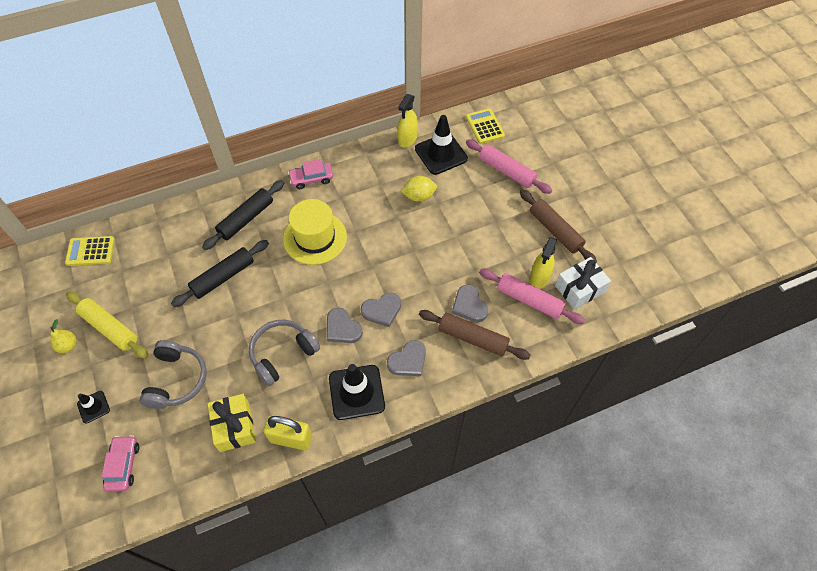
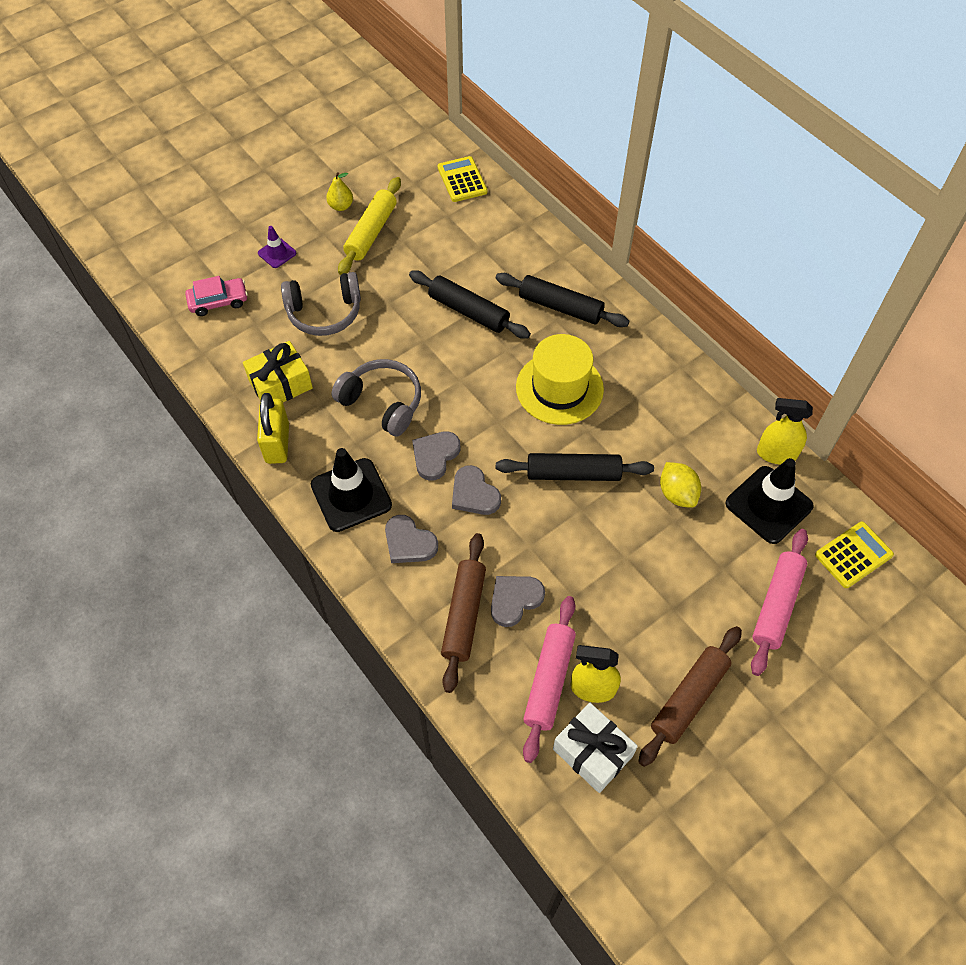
camera: 75 degrees right, 0 degrees up
black traffic cone [77,391,110,423] -> purple traffic cone [258,226,296,268]
pink car [288,159,333,189] -> none
none -> black rolling pin [496,453,654,481]

